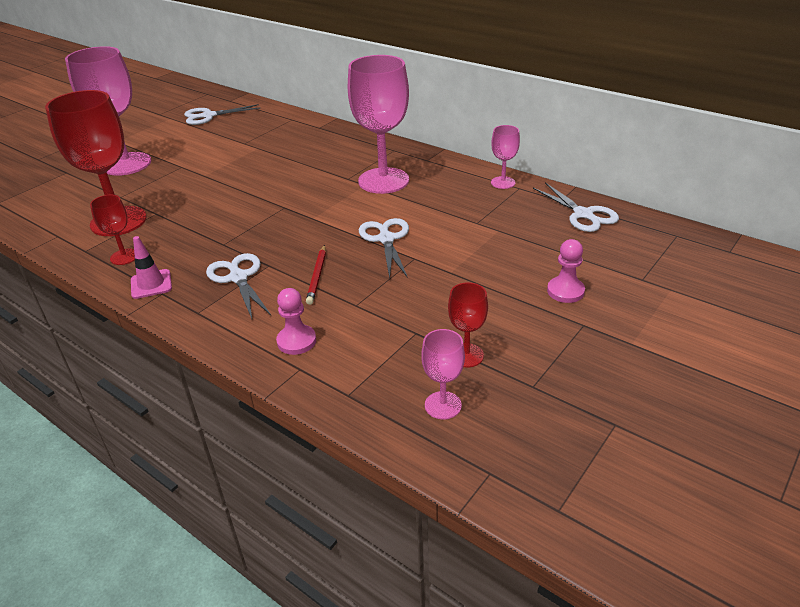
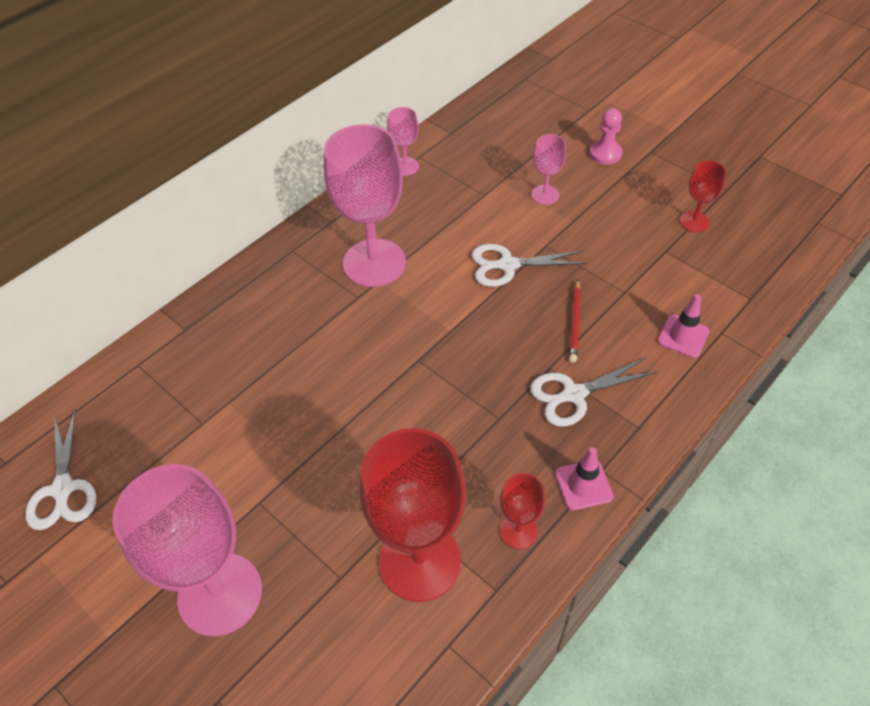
camera: 85 degrees left, 15 degrees up
pink pawn [276,288,316,355] -> pink traffic cone [657,294,710,358]
red pencil [306,245,326,305] -> red pencil turned 90 degrees clockwise [569,279,581,363]
pink goblet [421,329,465,419] -> pink goblet moved to [531,134,566,205]
white scissors [533,182,619,232] -> none

